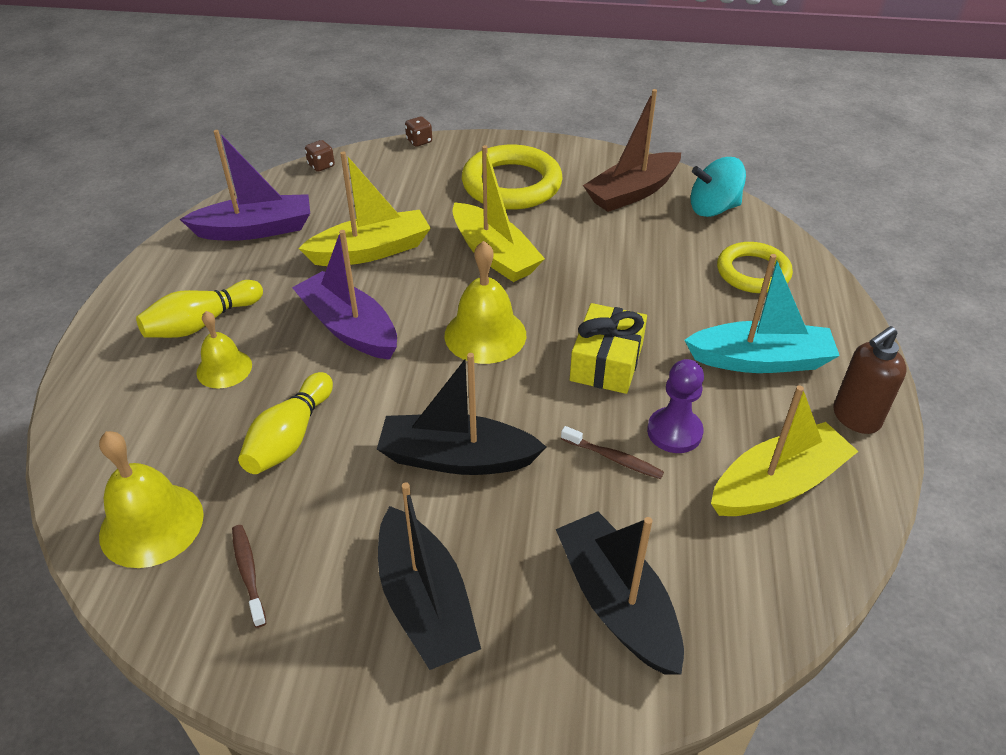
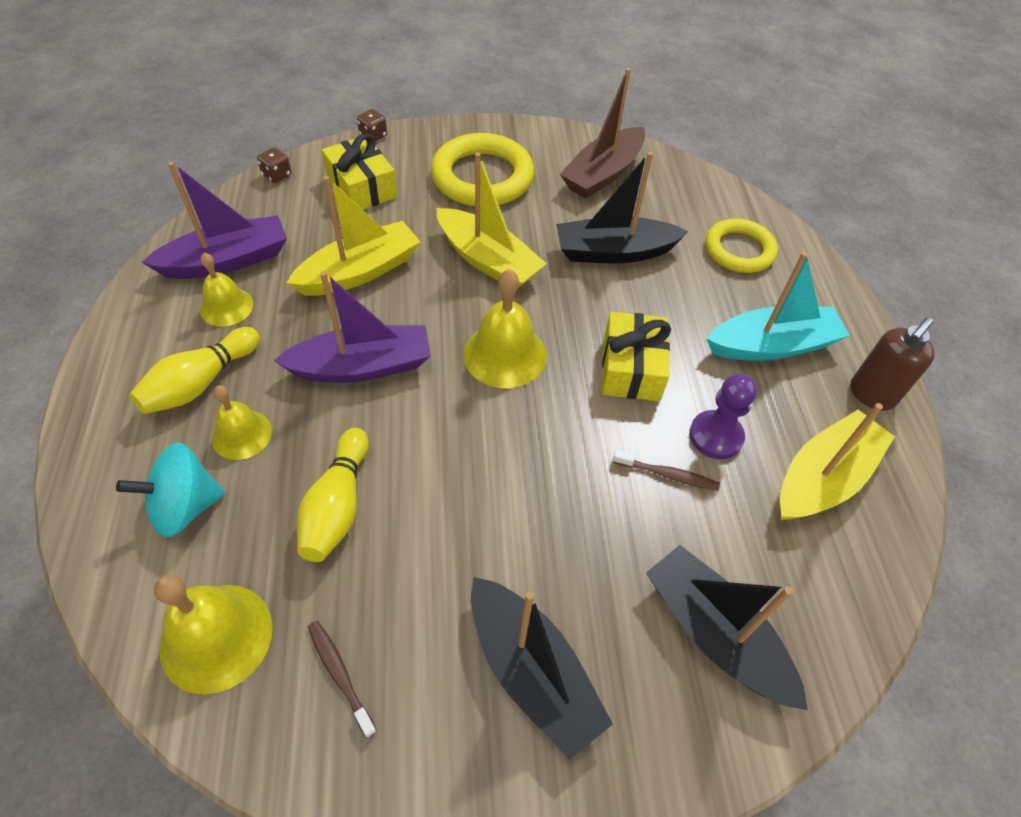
camera: 15 degrees left, 10 degrees up
purple boat [292,230,397,360] -> purple boat turned 135 degrees clockwise [274,271,431,383]
black boat [377,353,547,475] -> black boat moved to [556,152,688,263]
turquoise spinning top [690,157,746,217] -> turquoise spinning top moved to [116,443,225,537]
none -> yellow bell [200,253,253,327]
none -> yellow gift [322,133,397,210]

